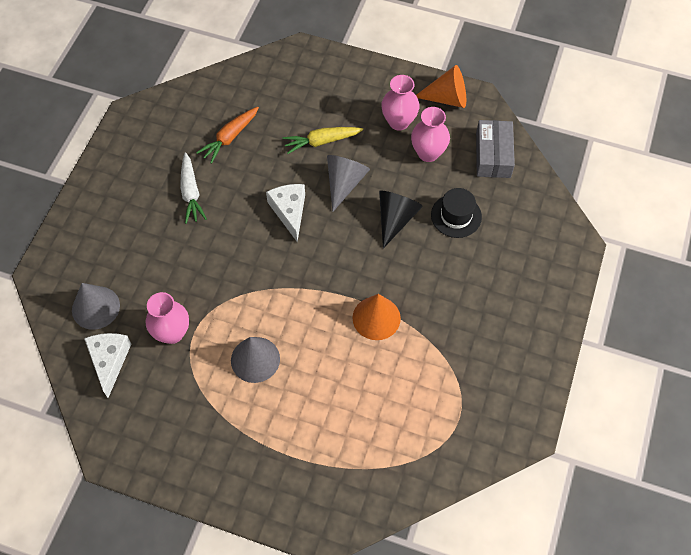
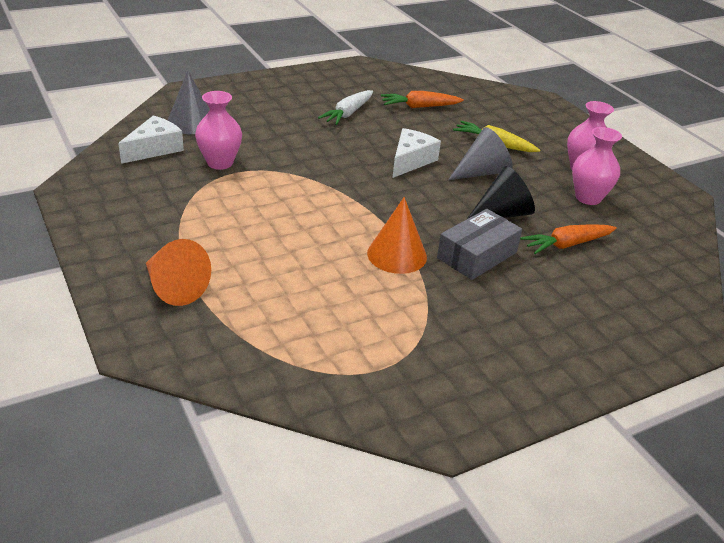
camera: 40 degrees right, 25 degrees down
grey cone [231,337,280,383] -> none
orange cone [416,65,466,108] -> orange cone moved to [146,239,211,306]
black hat [431,188,482,238] -> orange carrot [520,224,617,254]
grey box [476,120,515,178] -> grey box moved to [437,209,522,280]

